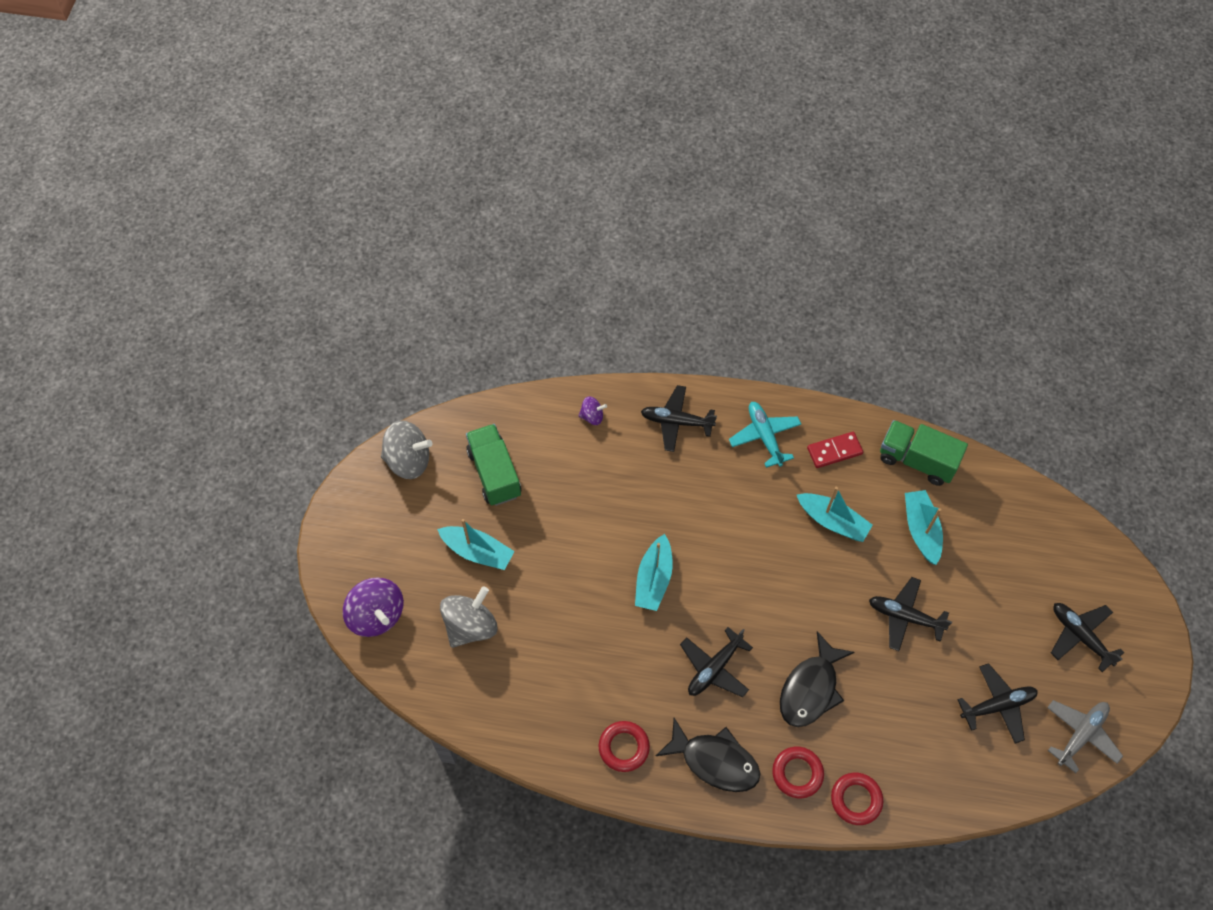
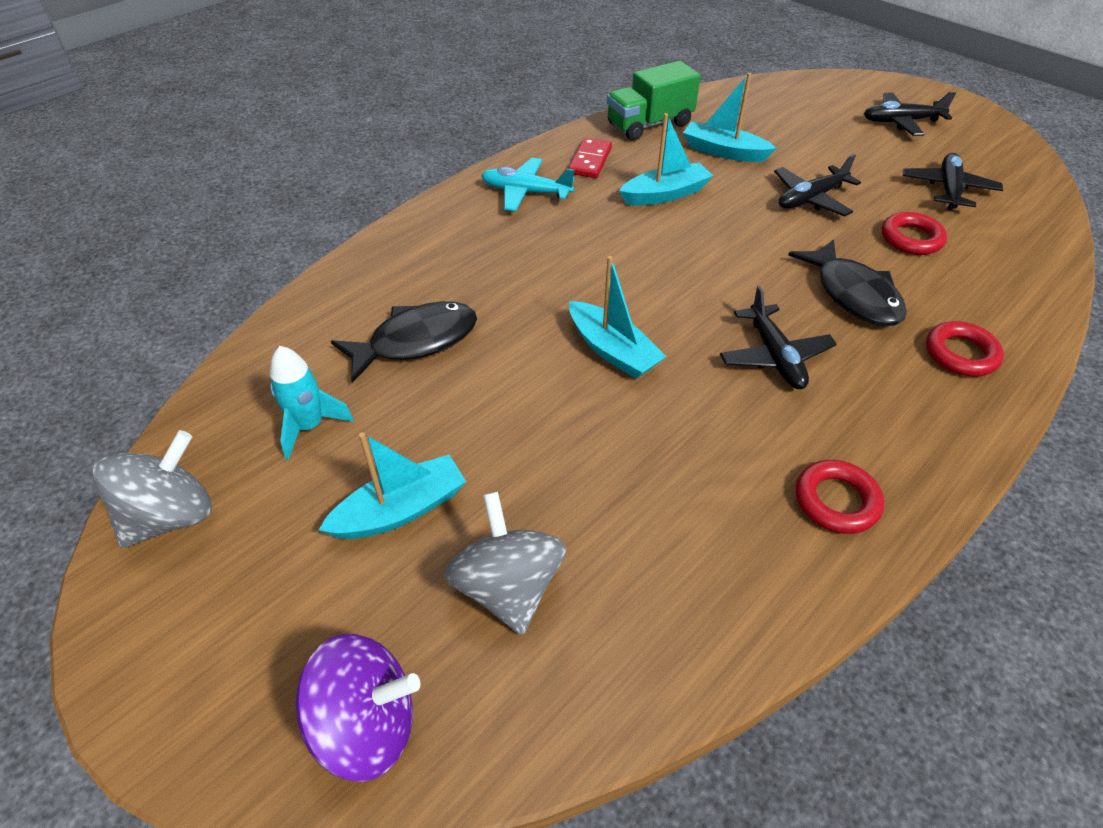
camera: 55 degrees left, 15 degrees down
green truck [466,424,521,506] -> turquoise rocket [270,346,354,460]
purple spinning top [578,396,607,425] -> none
black plane [641,385,717,452] -> none
black fish [656,718,761,792] -> black fish moved to [331,301,477,383]
red ring [831,773,883,825] -> red ring moved to [882,212,947,255]
grey plane [1047,700,1123,773] -> none

